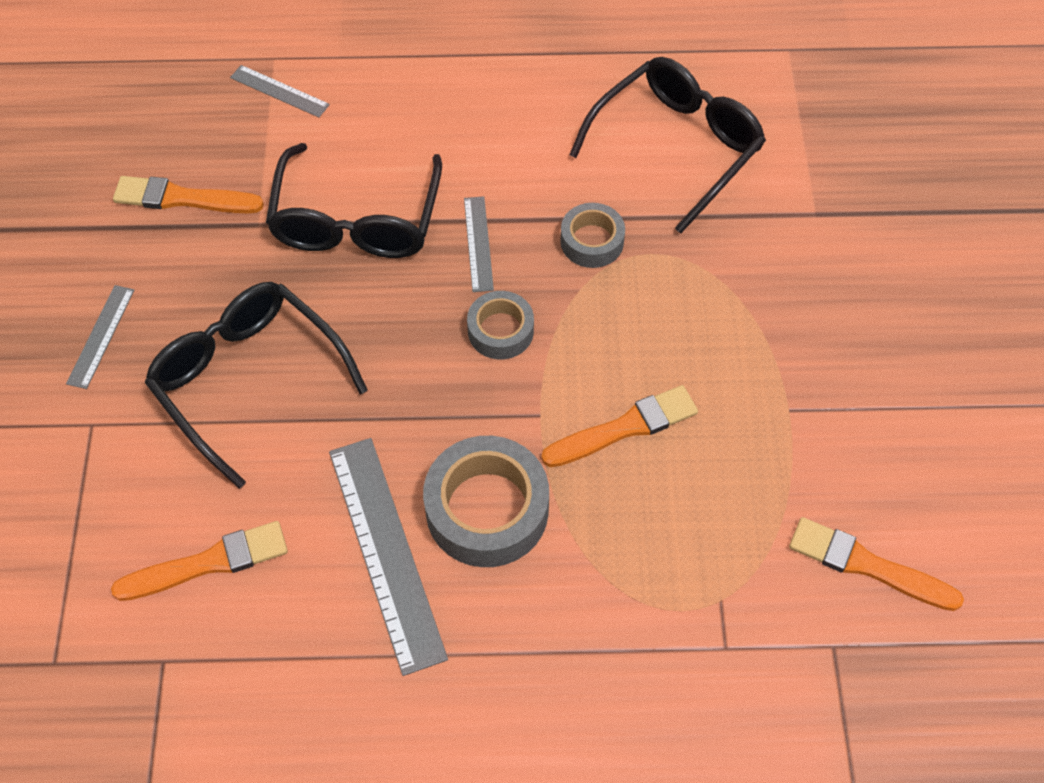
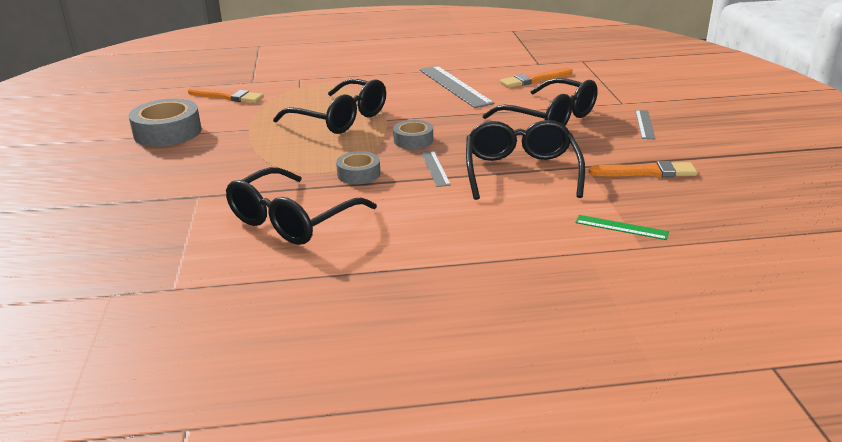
camera: 175 degrees right, 30 degrees down
grey ruler [230,65,330,117] -> green ruler [575,215,669,240]
grey tape [423,436,549,567] -> grey tape moved to [129,99,202,147]
orange brush [541,385,698,467] -> black glasses [273,79,386,134]

